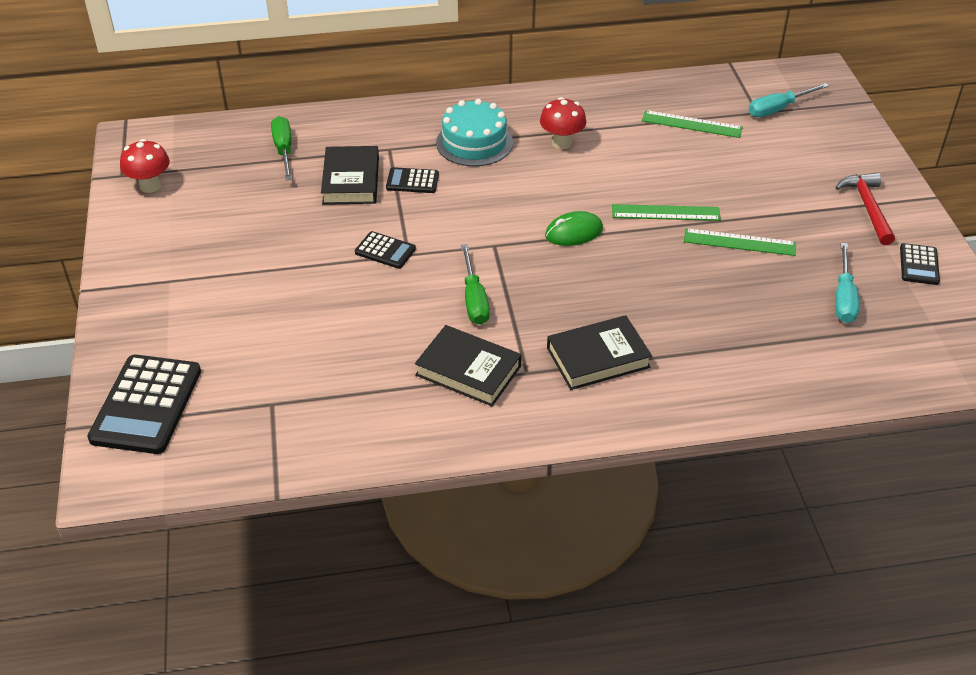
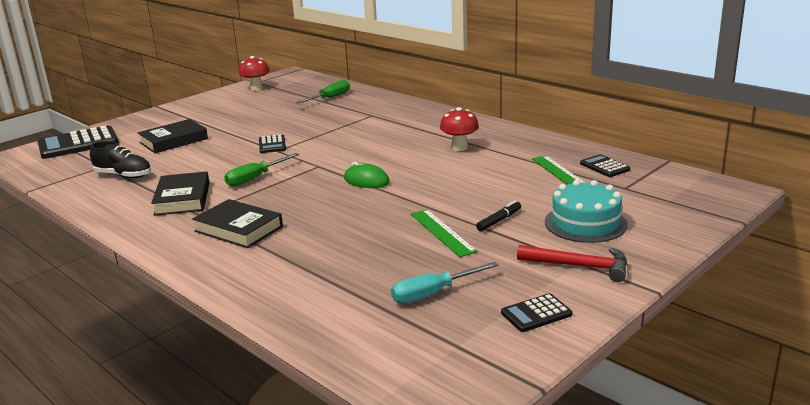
camera: 55 degrees right, 20 degrees down
black book [321,146,379,205] -> black book moved to [138,119,208,153]
black calculator [386,167,439,193] -> black calculator moved to [580,154,630,177]
turquoise cake [436,99,513,166] -> turquoise cake moved to [545,180,628,243]
green ruler [612,204,721,221] -> none
turquoise screwdriver [749,83,829,117] -> none
red hammer [835,173,895,245] -> red hammer turned 60 degrees clockwise [517,245,627,282]
none -> black shoe [90,141,151,178]
none -> black marker [476,201,521,231]

